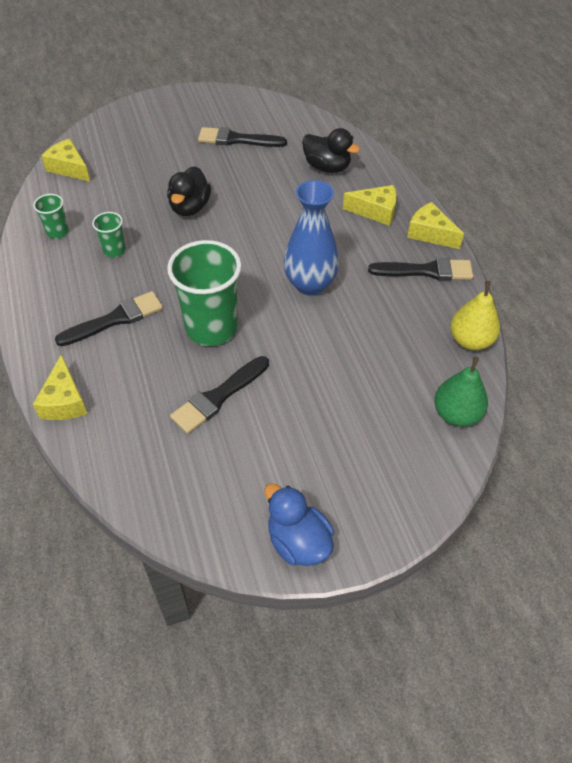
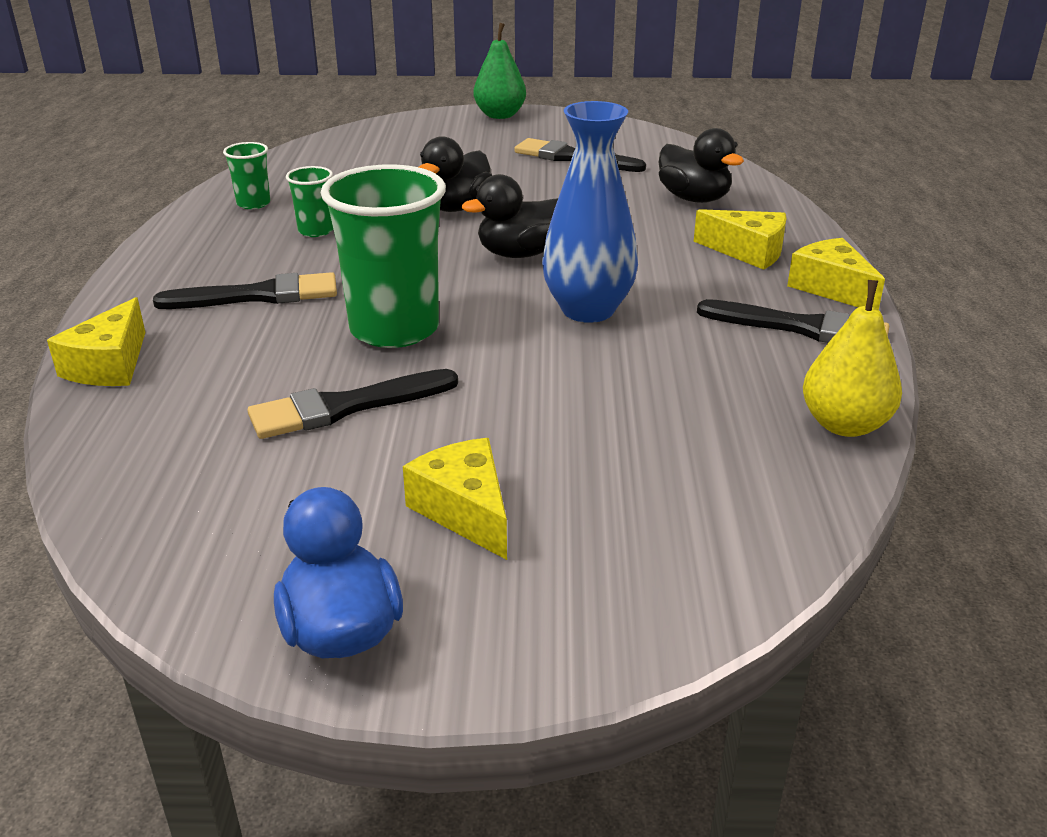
camera: 20 degrees right, 20 degrees down
yellow cheese [41,138,90,182] -> yellow cheese moved to [403,438,507,560]
green pear [434,357,488,427] -> green pear moved to [473,23,526,119]
none -> black duck [462,174,558,258]

